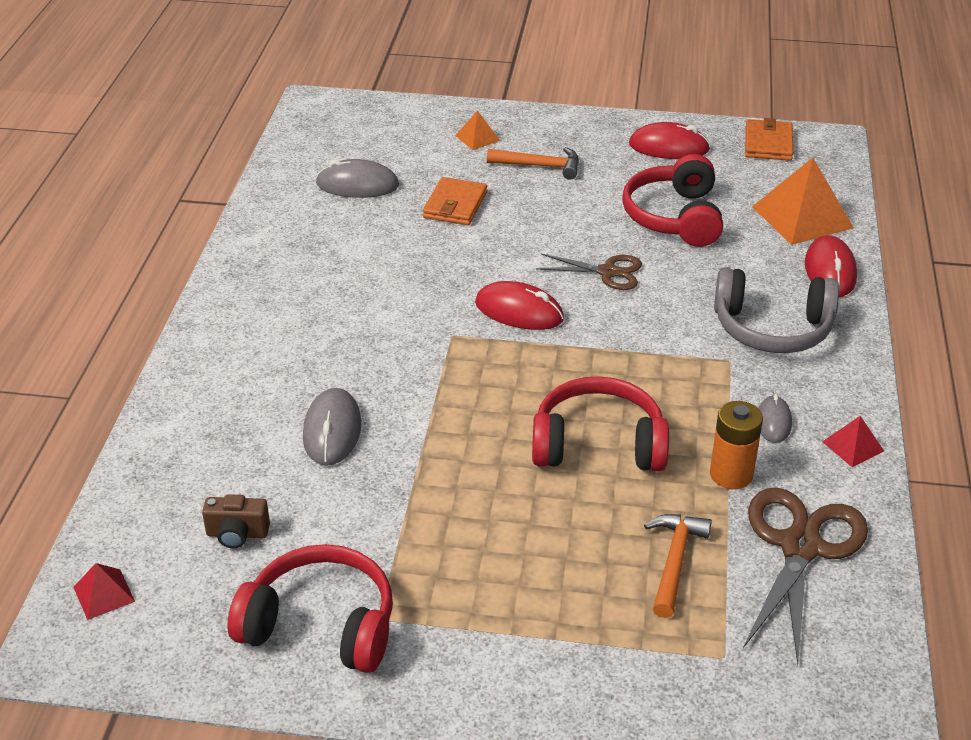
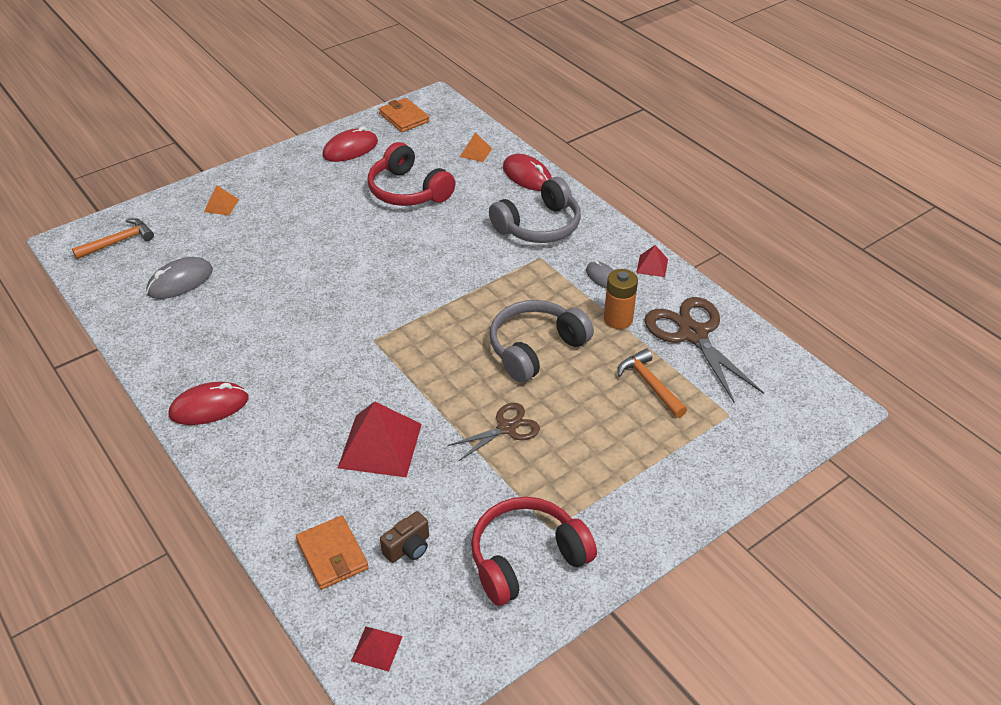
camera: 45 degrees left, 5 degrees up
grey mouse [303,388,361,466] -> red pyramid [338,401,422,477]
orange wallet [423,177,487,225] -> orange wallet moved to [296,516,369,590]
red mouse [475,281,564,330] -> red mouse moved to [169,382,249,425]
orange hammer [487,147,579,180] -> orange hammer moved to [72,218,154,259]
red headphones [532,376,669,471] -> grey headphones [489,300,594,383]
brown scissors [536,254,642,290] -> brown scissors moved to [447,403,540,461]
orange pyramid [752,158,854,245] -> orange pyramid [460,132,492,162], size x0.49

